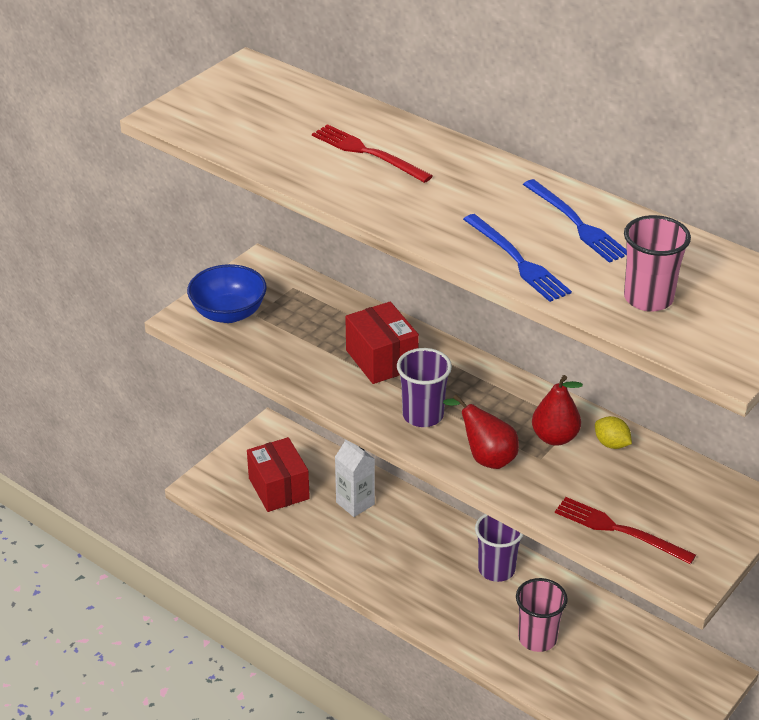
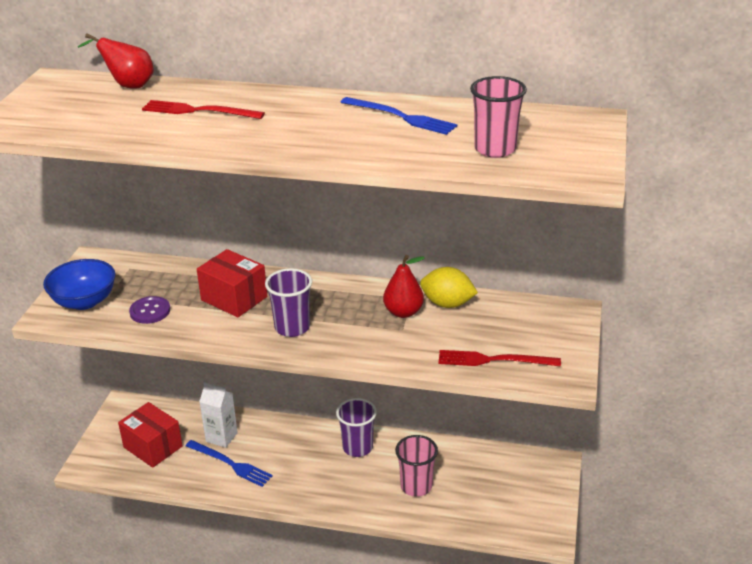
camera: 25 degrees left, 5 degrees down
red pear [443,394,519,469] -> red pear moved to [78,33,154,88]
blue fork [463,214,572,302] -> blue fork moved to [186,440,273,487]
yellow lemon [595,416,632,449] -> yellow lemon [420,267,478,308], size x1.60
none -> purple button [129,296,170,324]

